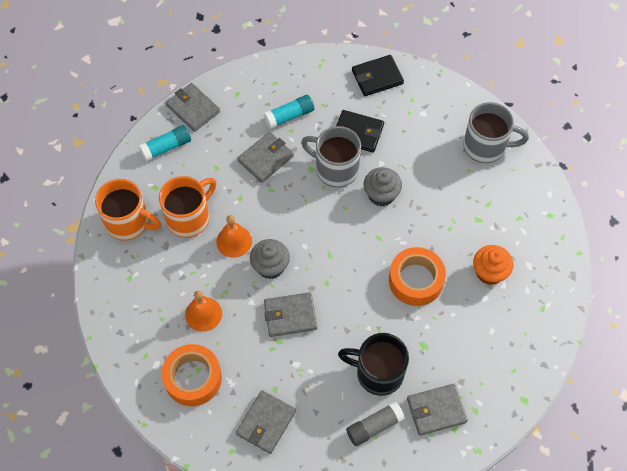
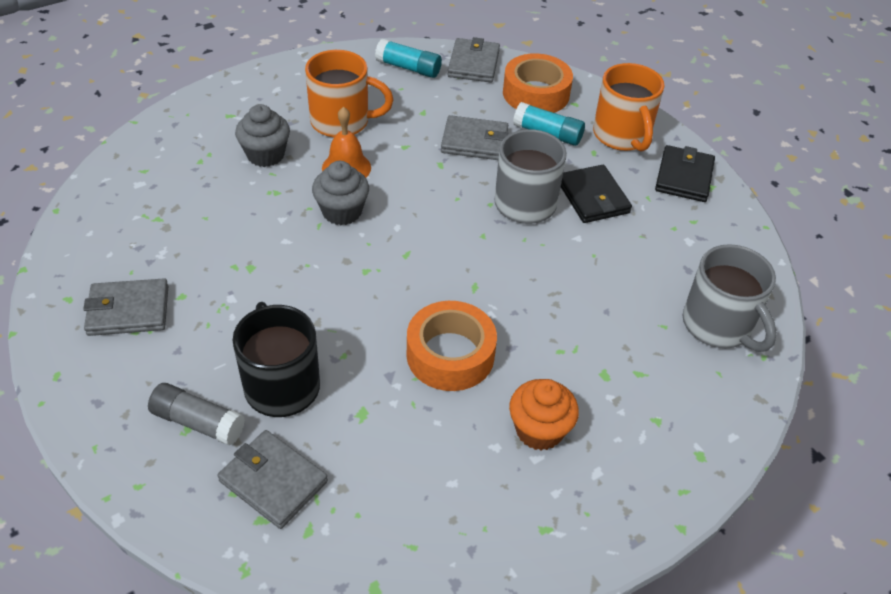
camera: 50 degrees right, 15 degrees down
orange mug [95,179,161,241] -> orange mug moved to [593,63,665,151]
orange tape [162,344,222,406] -> orange tape moved to [503,53,573,113]
orange bell [185,290,222,332] -> none
grey wallet [264,292,317,337] -> none
black wallet [352,55,404,96] -> black wallet turned 75 degrees clockwise [655,145,715,202]
grey cupcake [364,167,402,206] -> grey cupcake moved to [235,104,290,167]

